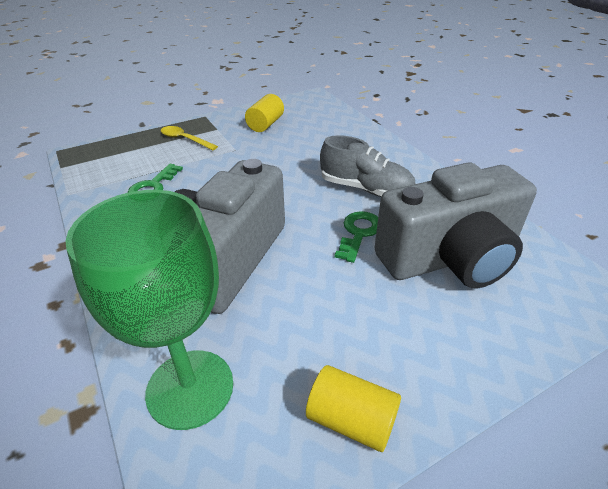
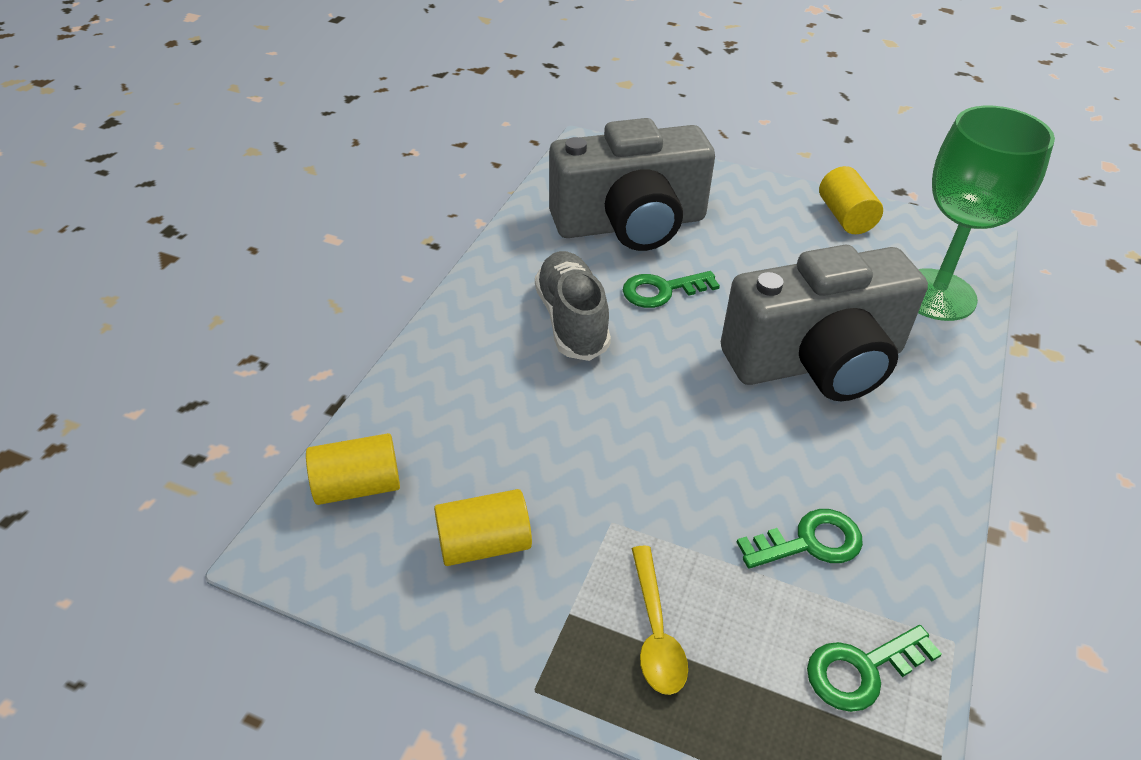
camera: 130 degrees left, 5 degrees up
grey camera [375,162,537,288] -> grey camera turned 135 degrees clockwise [549,118,715,251]
none -> yellow cylinder [306,433,400,505]
none -> green key [807,625,942,712]

